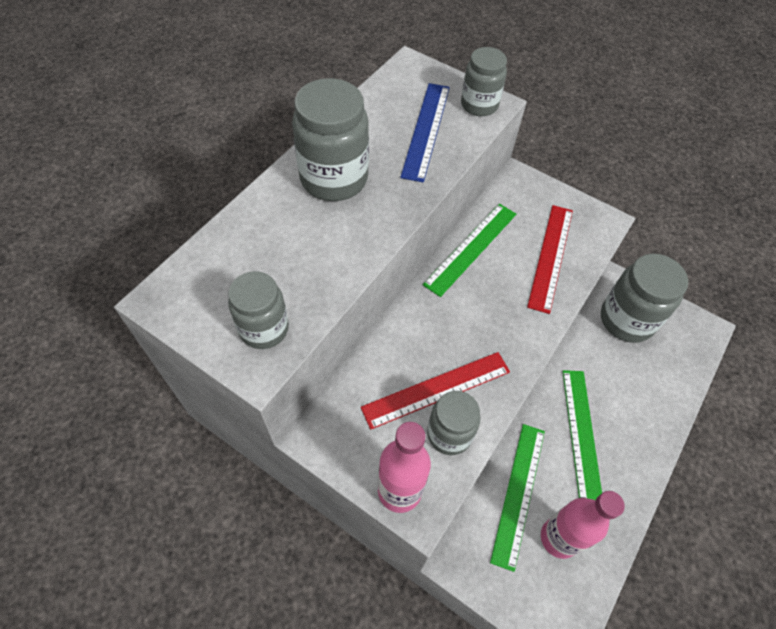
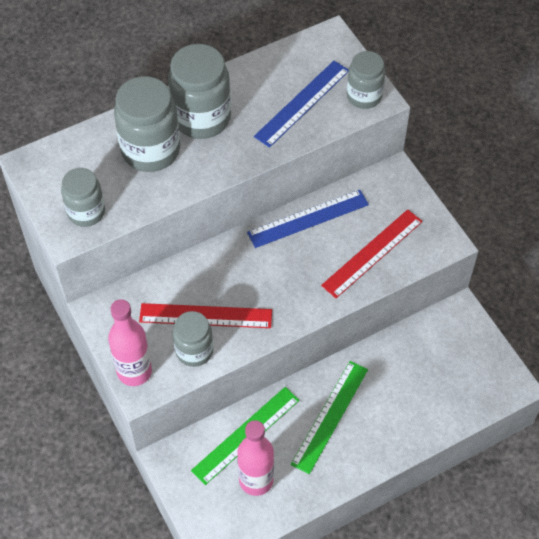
camera: 30 degrees right, 0 degrees up
green ruler [423,204,516,297] -> blue ruler [247,190,369,248]
grey jar [601,254,688,343] -> grey jar moved to [114,76,180,172]

